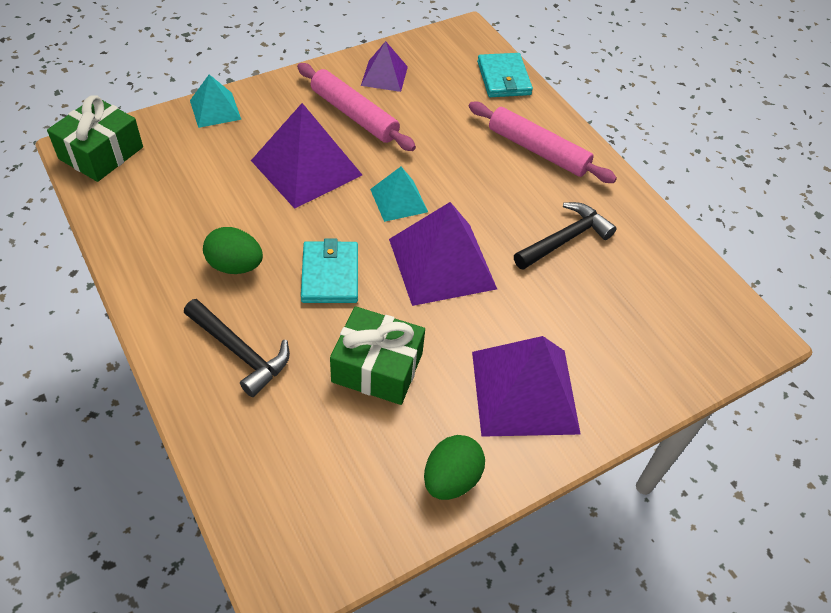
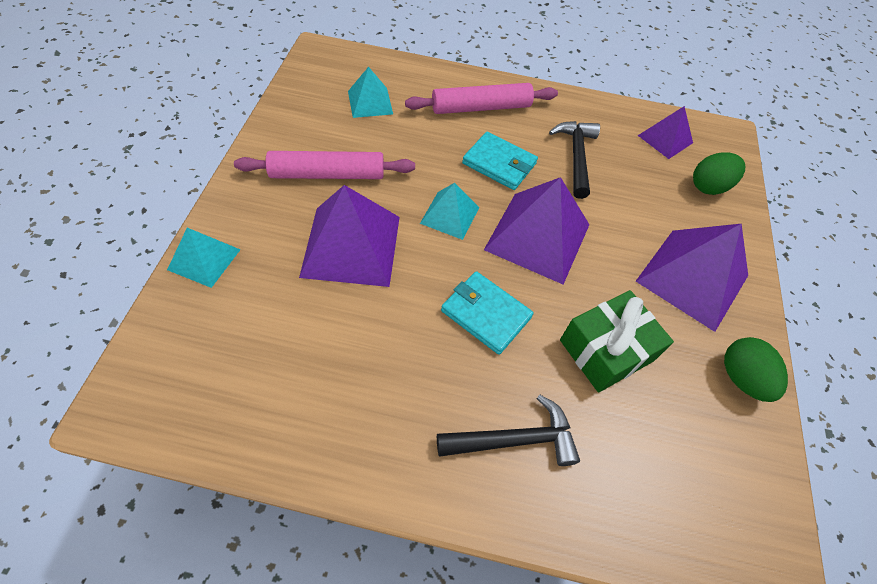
camera: 50 degrees left, 5 degrees up
green gift [47,95,143,182] -> none
green egg [203,227,263,274] -> green egg moved to [693,152,745,195]
purple pyramid [361,41,408,92] -> purple pyramid moved to [638,106,693,159]
turquoise wallet [477,53,533,97] -> turquoise wallet moved to [462,132,538,190]
none -> turquoise pyramid [348,67,393,118]

